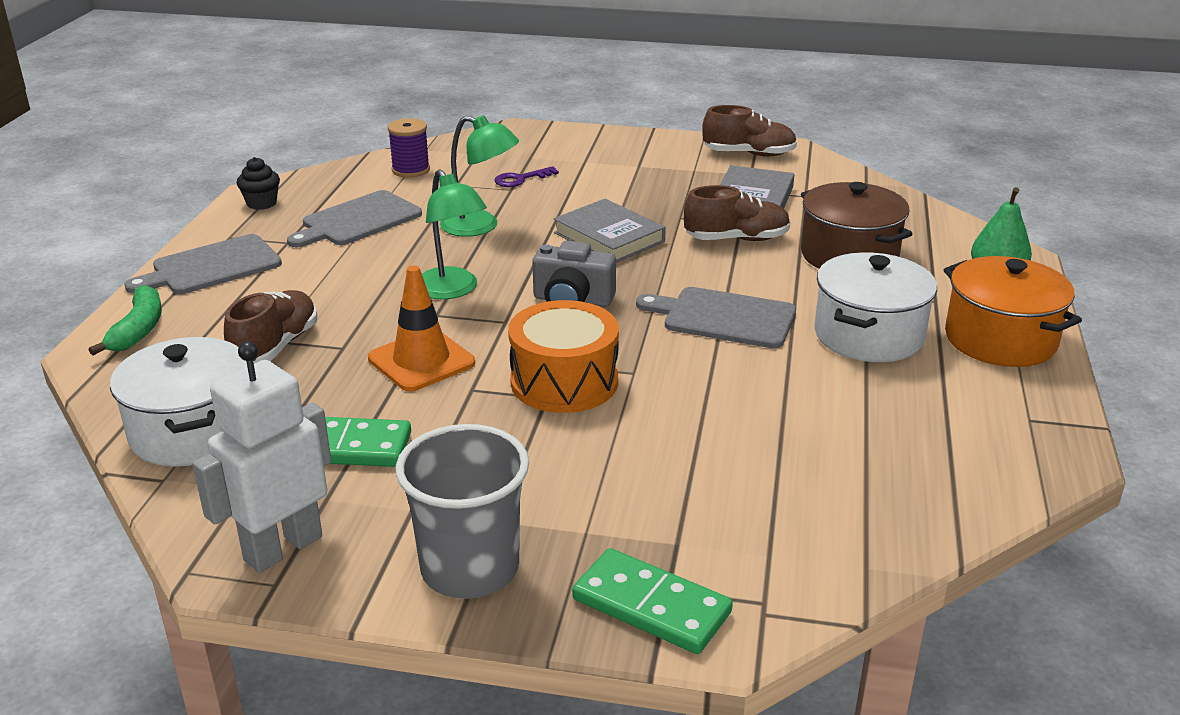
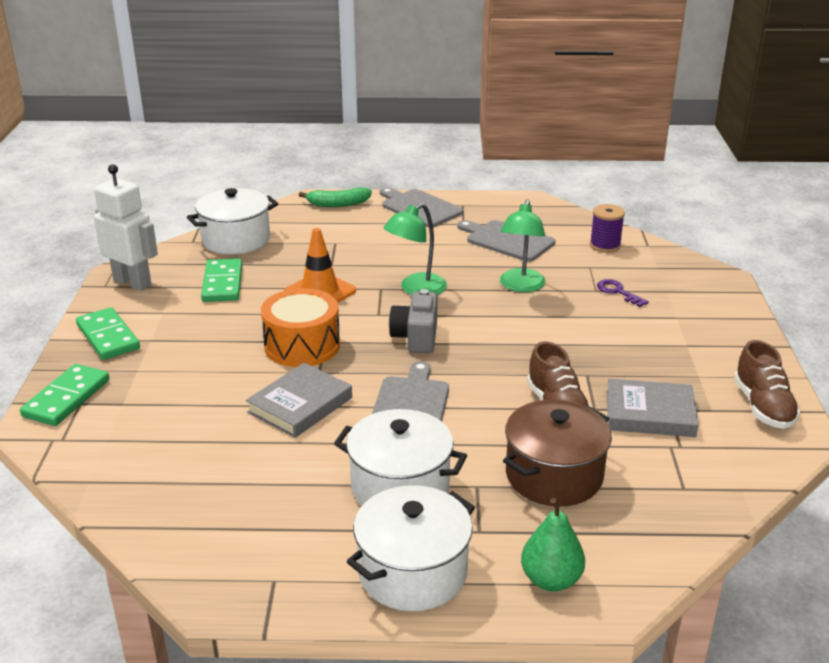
camera: 80 degrees right, 0 degrees up
brown shoe [224,290,317,363] -> none
black cupcake [237,157,280,210] -> none
grey cup [396,424,529,599] -> green domino [76,307,140,360]
grey book [554,199,666,263] -> grey book moved to [246,363,352,438]
orange pot [944,256,1082,367] -> white pot [347,485,475,611]

